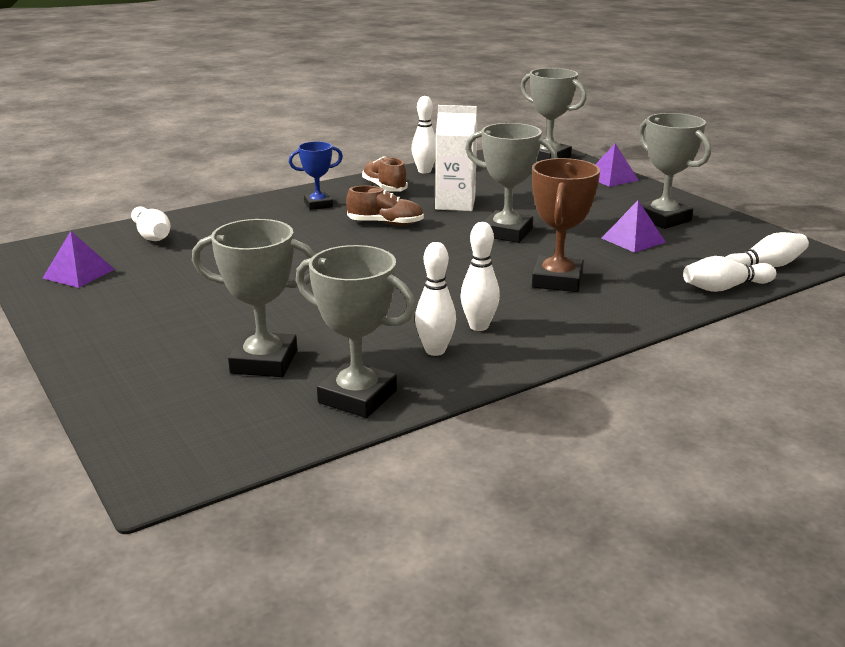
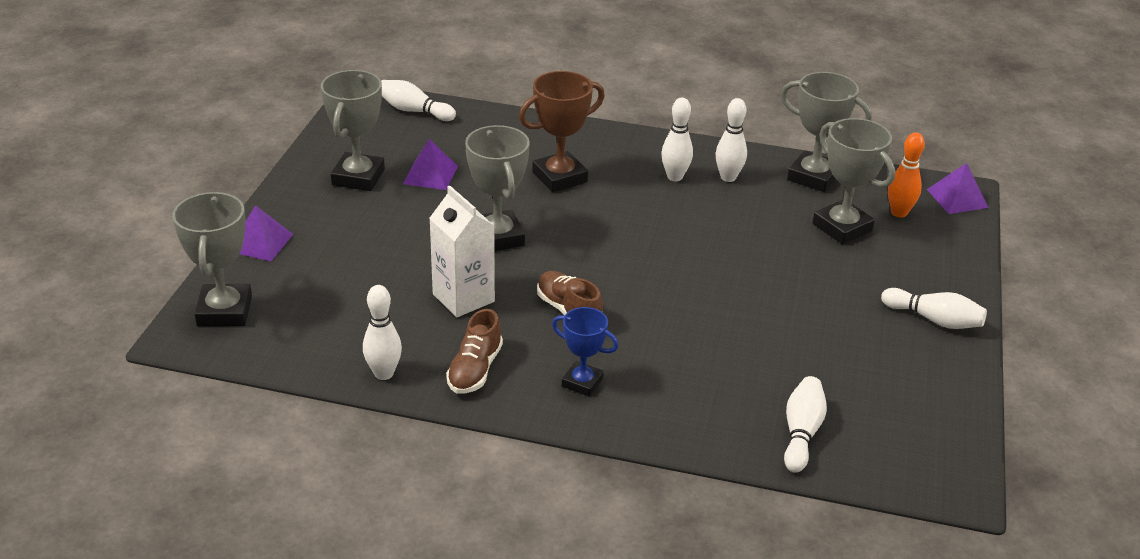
camera: 135 degrees left, 10 degrees up
purple pyramid [43,231,115,288] -> purple pyramid moved to [927,163,989,214]
grey trophy [296,245,416,418] -> grey trophy turned 45 degrees counterclockwise [781,72,872,192]
white bowling pin [683,256,777,292] -> white bowling pin moved to [881,288,987,329]
none -> orange bowling pin [888,132,925,218]

